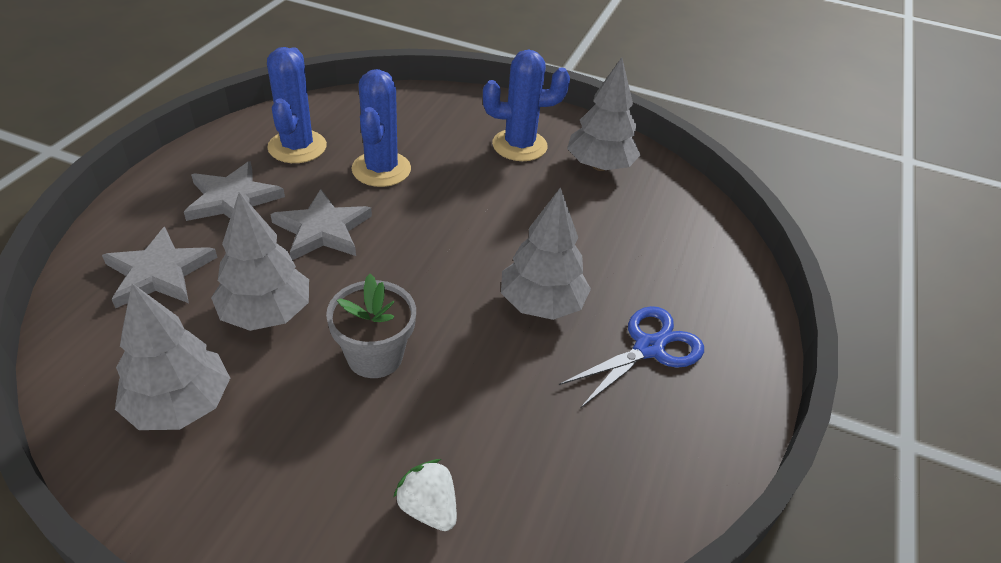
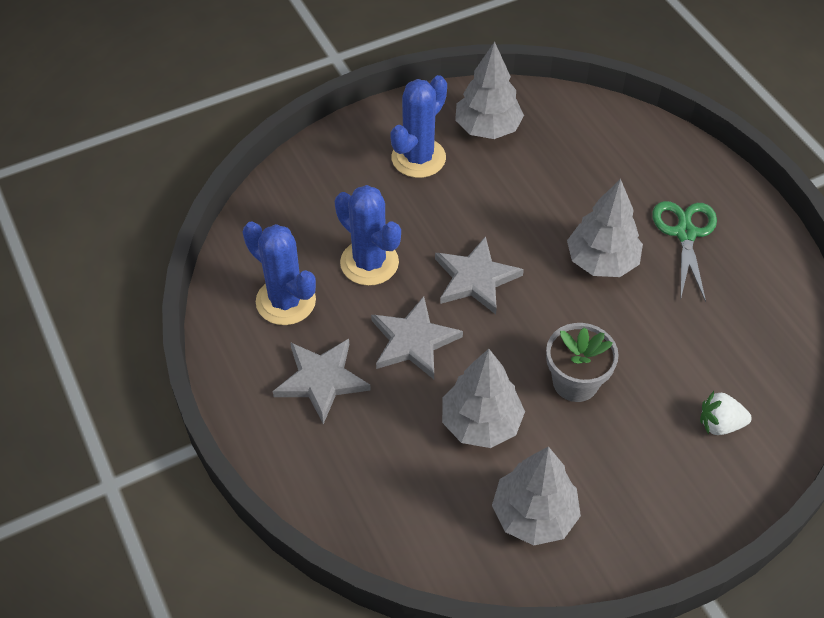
camera: 45 degrees left, 10 degrees up
grey star [102,227,217,308] -> grey star moved to [435,236,524,314]
blue scissors [559,306,704,408] -> green scissors [652,201,717,302]

